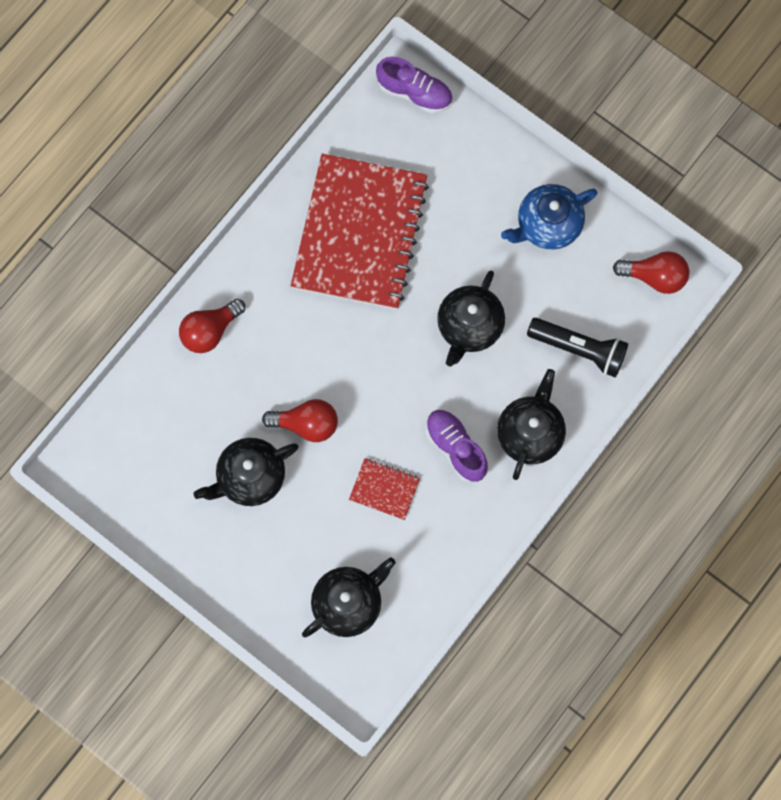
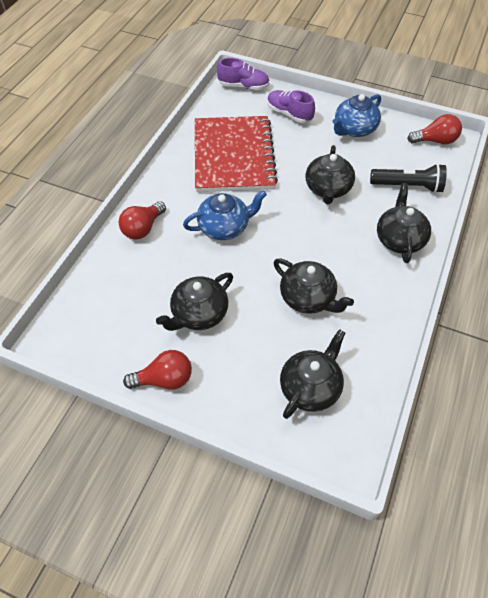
camera: 15 degrees left, 20 degrees down
red light bulb [262,399,338,442] -> red light bulb moved to [123,350,192,390]
red notebook [349,458,420,520] -> black teapot [274,258,354,314]
purple shoe [426,409,488,482] -> purple shoe moved to [267,90,315,123]
none -> blue teapot [183,190,267,240]

